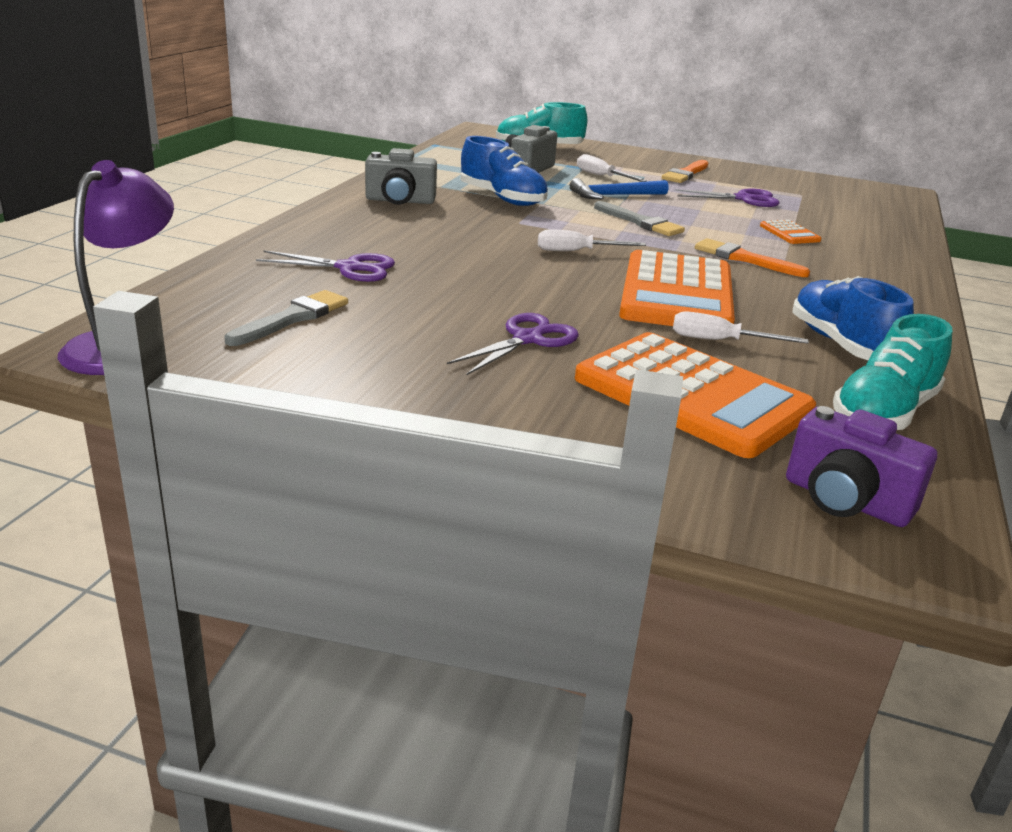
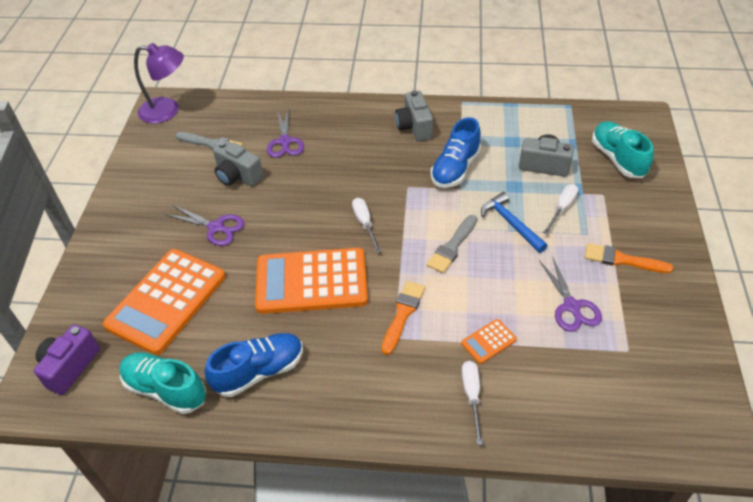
camera: 80 degrees right, 20 degrees up
white screwdriver [673,311,809,343] -> white screwdriver moved to [462,361,483,445]
none -> grey camera [213,140,263,187]

